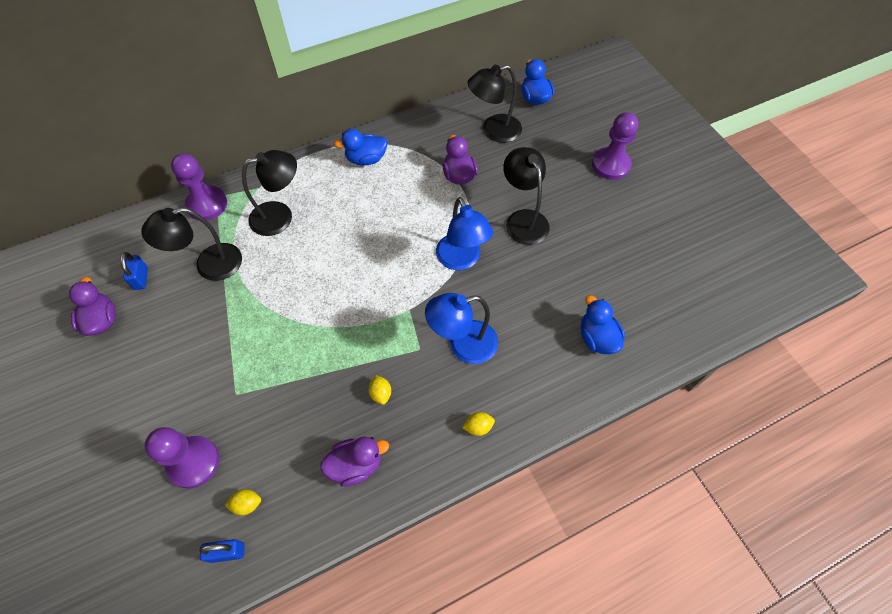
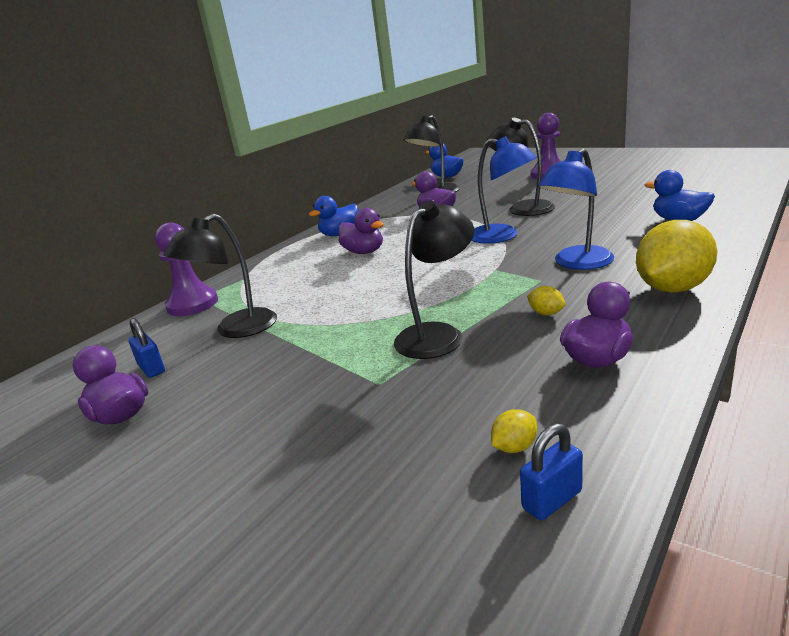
camera: 25 degrees left, 35 degrees down
purple pawn [144,427,219,489] -> none
black lamp [242,150,297,236] -> black lamp moved to [394,200,474,359]
yellow lemon [462,412,495,436] -> yellow lemon [636,220,717,293], size x2.43
none -> purple duck [338,208,384,254]

